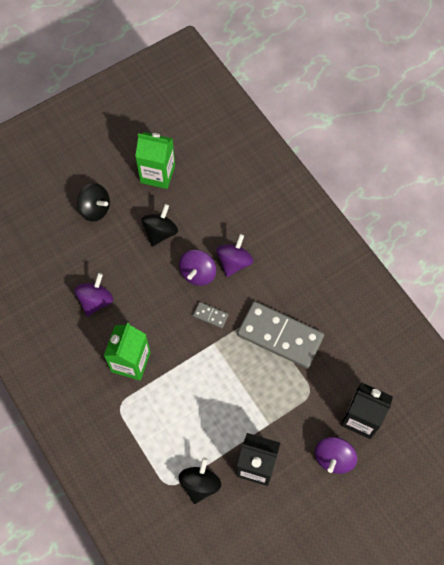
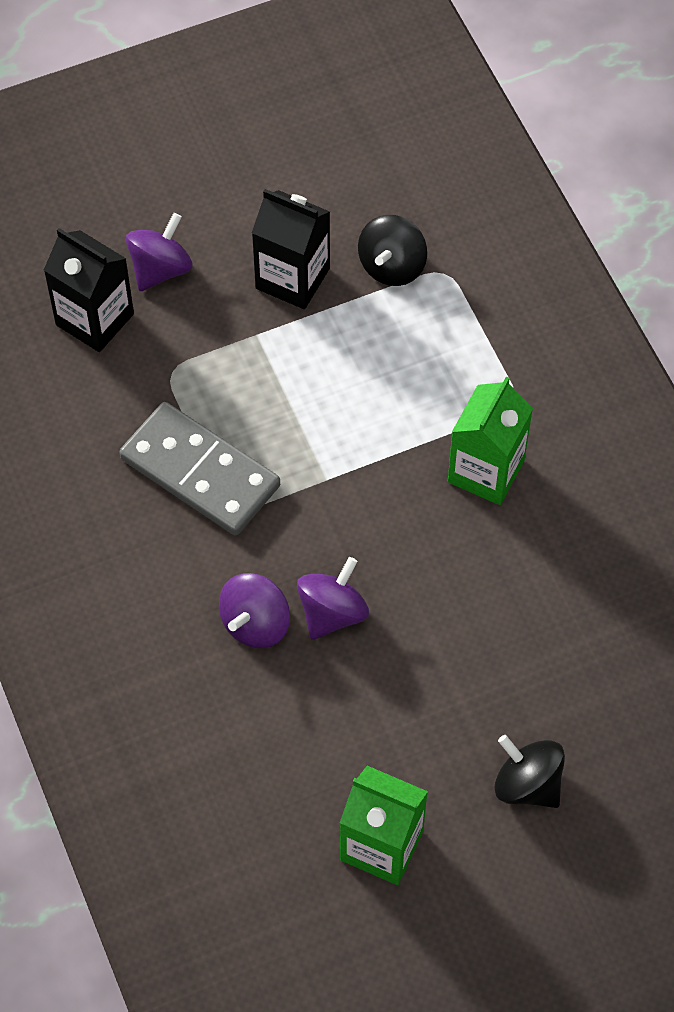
camera: 170 degrees left, 5 degrees down
purple spinning top [74,273,113,316] -> none
black spinning top [142,204,178,246] -> none
grey domino [193,302,229,328] -> none

